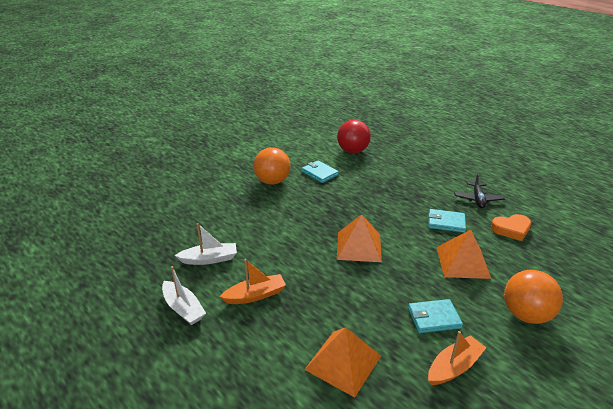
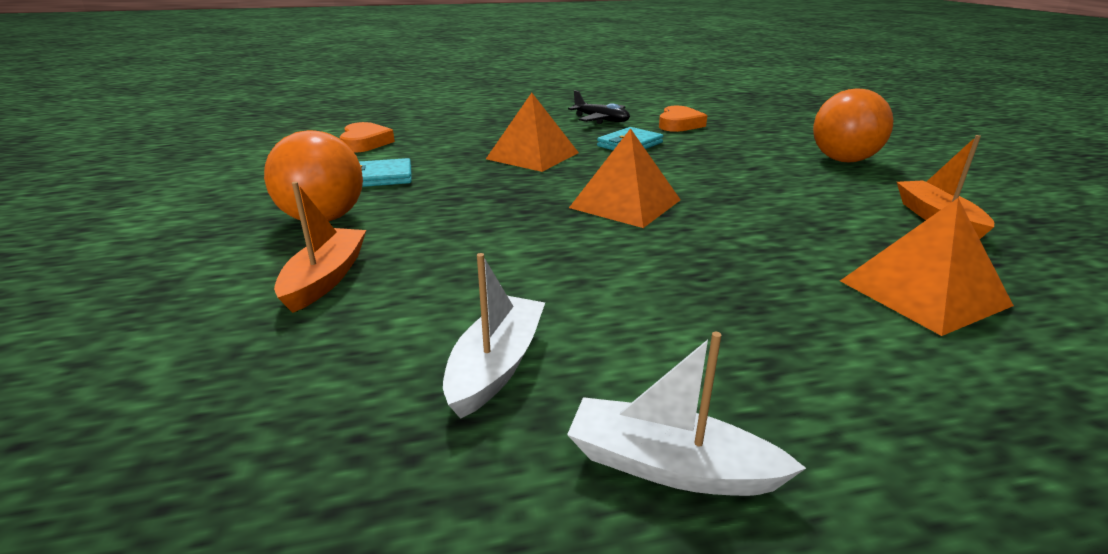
camera: 60 degrees left, 5 degrees down
white boat [162,266,206,325] -> white boat turned 150 degrees counterclockwise [567,332,806,496]
orange boat [219,259,286,304] -> orange boat moved to [274,182,366,313]
red ball [337,120,371,153] -> orange heart [340,122,395,153]
turquoise wallet [408,299,463,333] -> none
orange pyramid [436,230,492,279] -> orange pyramid moved to [486,93,579,172]

